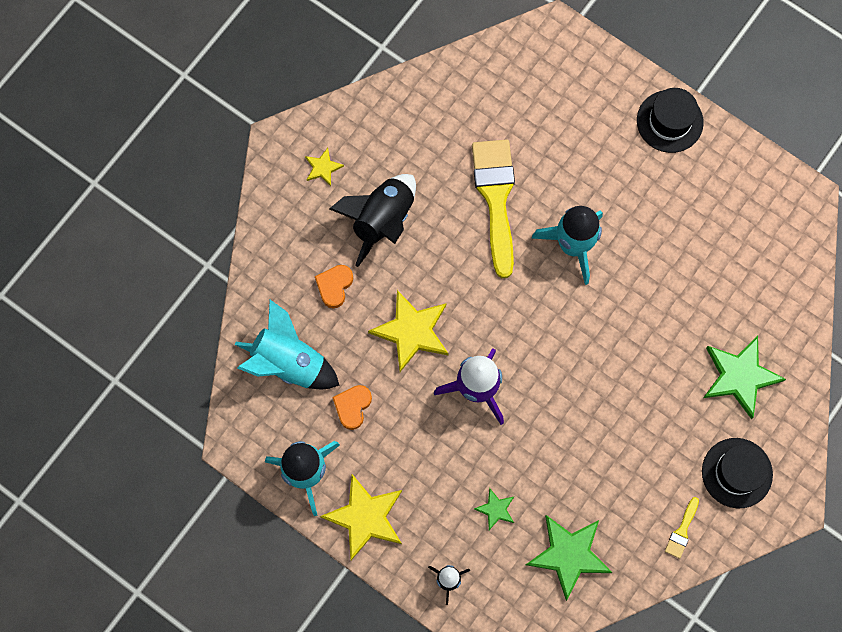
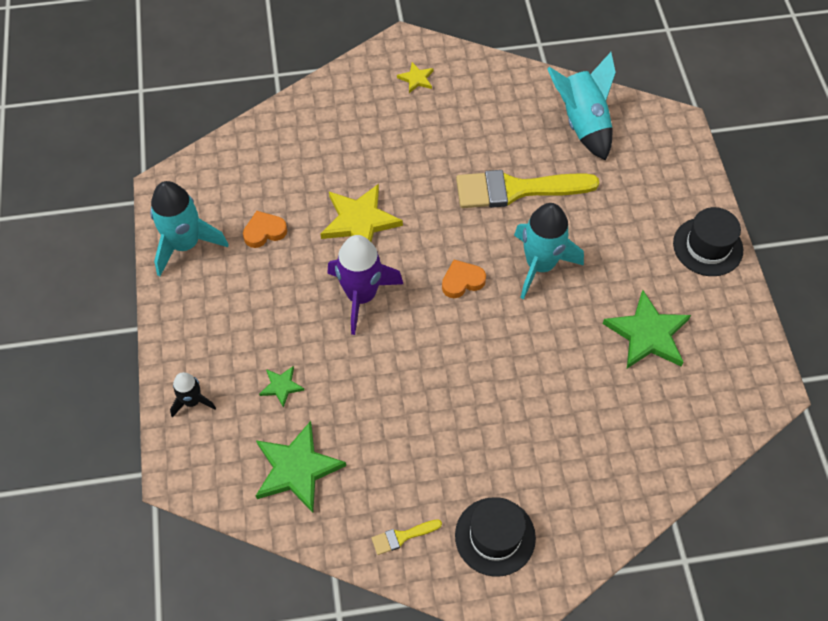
camera: 45 degrees right, 15 degrees down
turquoise rocket [234,300,340,389] -> turquoise rocket moved to [547,52,616,160]
orange heart [315,265,353,308] -> orange heart moved to [442,260,486,298]
yellow star [320,474,402,560] -> none
black rocket [329,174,416,267] -> none
yellow brush [472,139,515,278] -> yellow brush turned 135 degrees counterclockwise [456,170,599,208]
green star [703,336,786,419] -> green star moved to [603,290,691,369]

